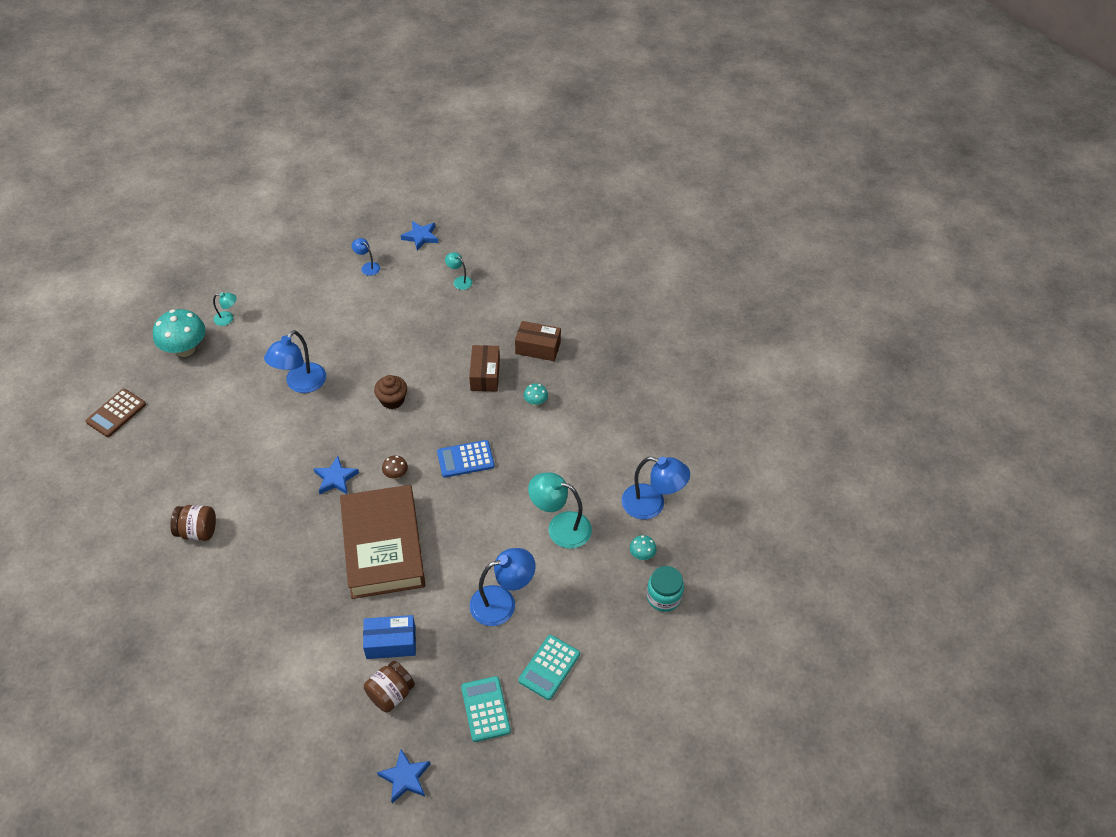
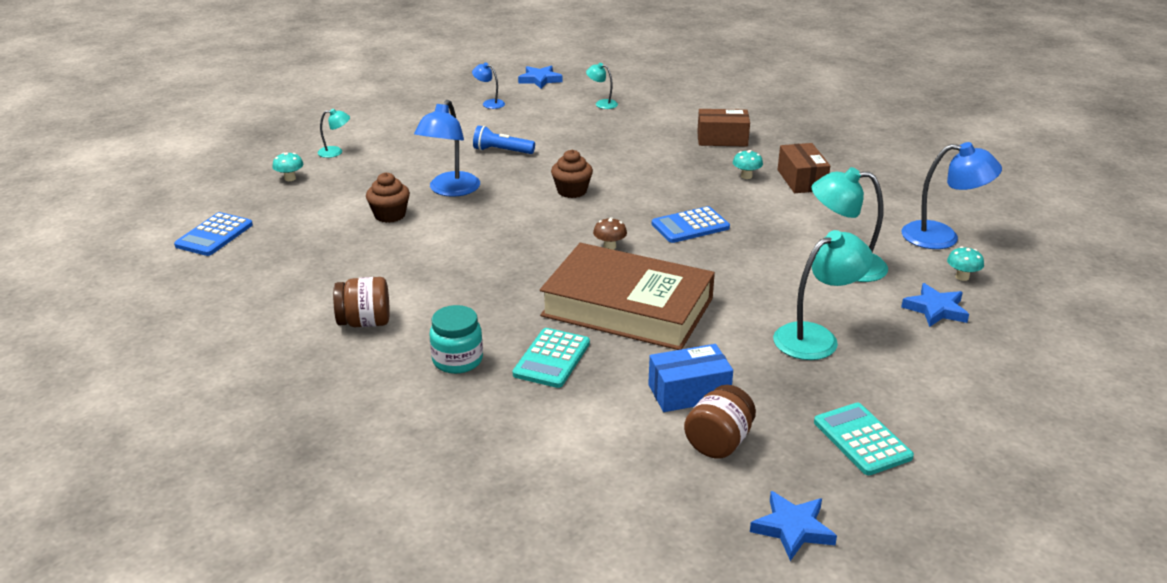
camera: 10 degrees left, 20 degrees down
brown calculator [86,389,146,437] -> blue calculator [174,212,253,256]
turquoise mushroom [153,309,205,357] -> turquoise mushroom [272,152,303,181], size x0.47
blue star [313,456,359,494] -> blue star moved to [901,283,969,327]
brown book [340,485,425,599] -> brown book turned 45 degrees counterclockwise [540,243,715,350]
brown box [469,345,500,391] -> brown box moved to [778,143,830,193]
blue lamp [470,548,536,626] -> turquoise lamp [773,230,873,360]
turquoise calculator [518,635,580,700] -> turquoise calculator moved to [513,328,590,388]
turquoise jar [647,566,684,612] -> turquoise jar moved to [430,305,483,374]
none -> brown cupcake [366,172,410,223]
none -> blue flashlight [473,125,535,154]

